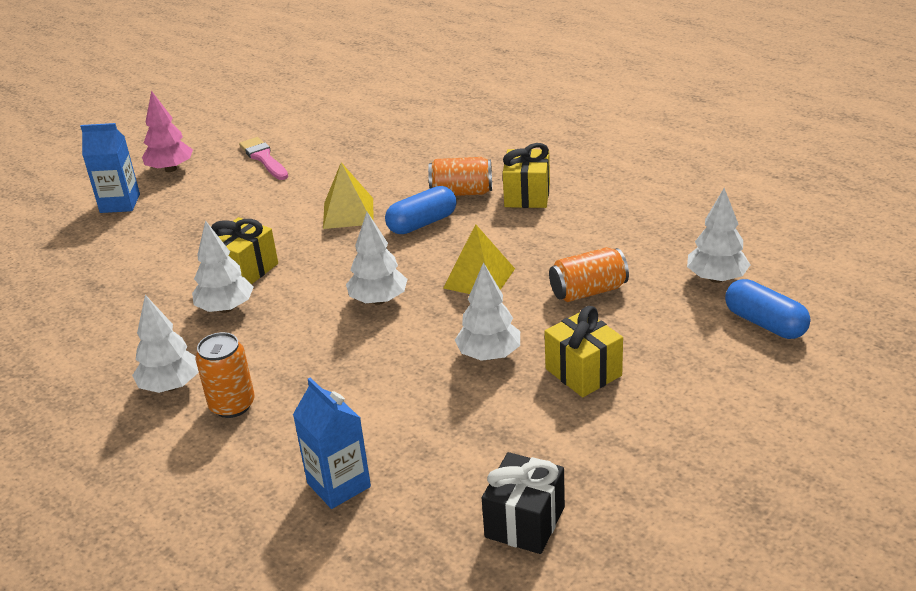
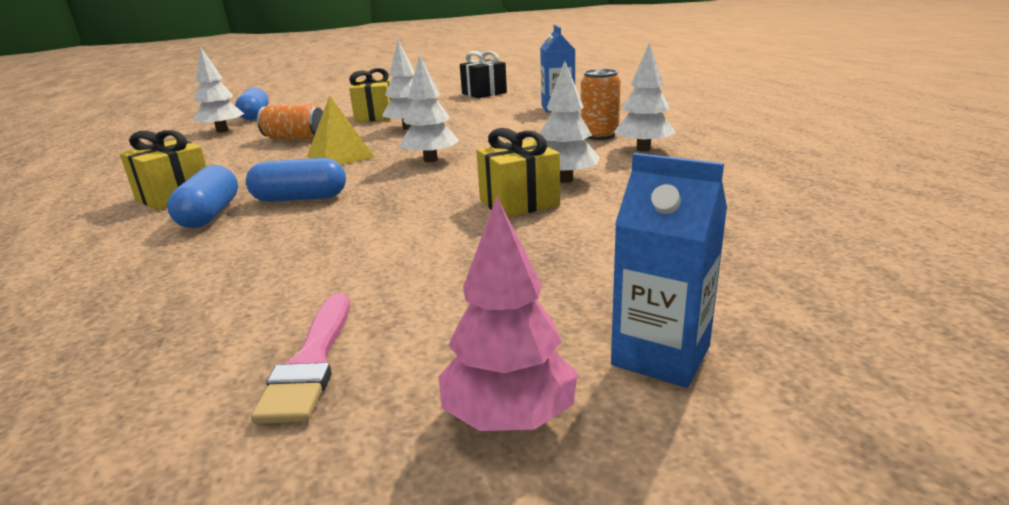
camera: 150 degrees left, 10 degrees down
yellow pyramid [323,162,374,229] -> none
orange can [428,157,492,196] -> blue capsule [167,165,238,228]

